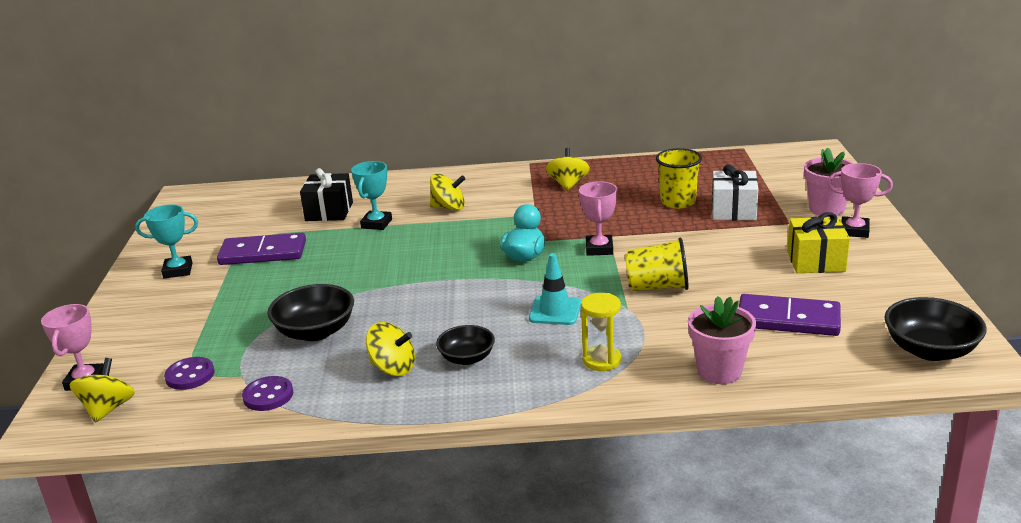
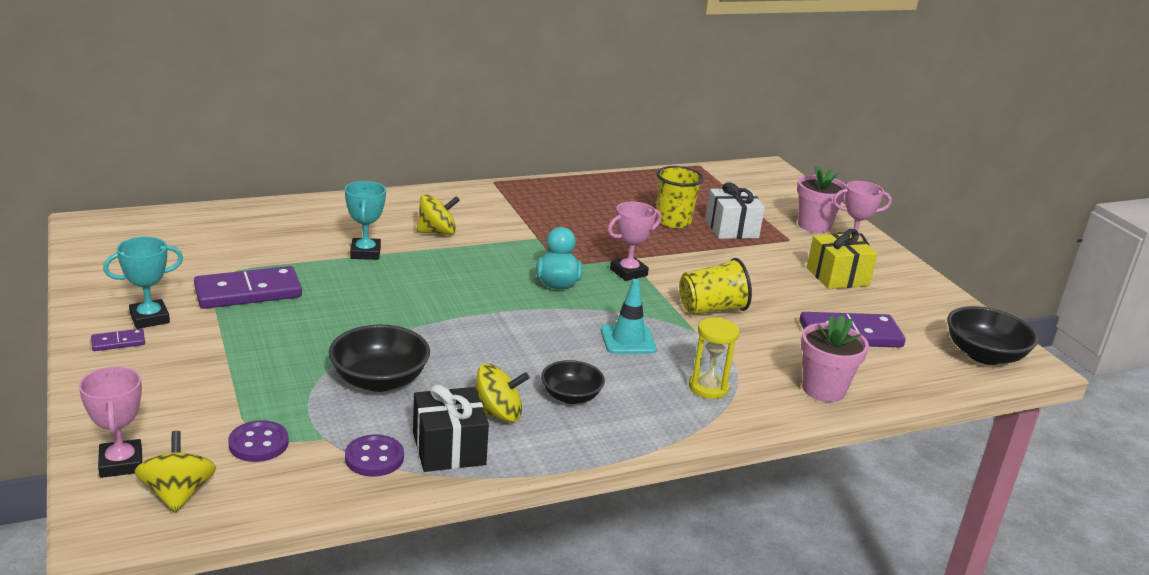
camera: 25 degrees left, 0 degrees up
black gift [300,168,353,221] -> black gift moved to [413,385,489,472]
yellow spinning top [546,148,590,191] -> none
pink trophy [579,181,617,256] -> pink trophy turned 75 degrees clockwise [608,201,661,281]
none -> purple domino [91,329,145,351]

